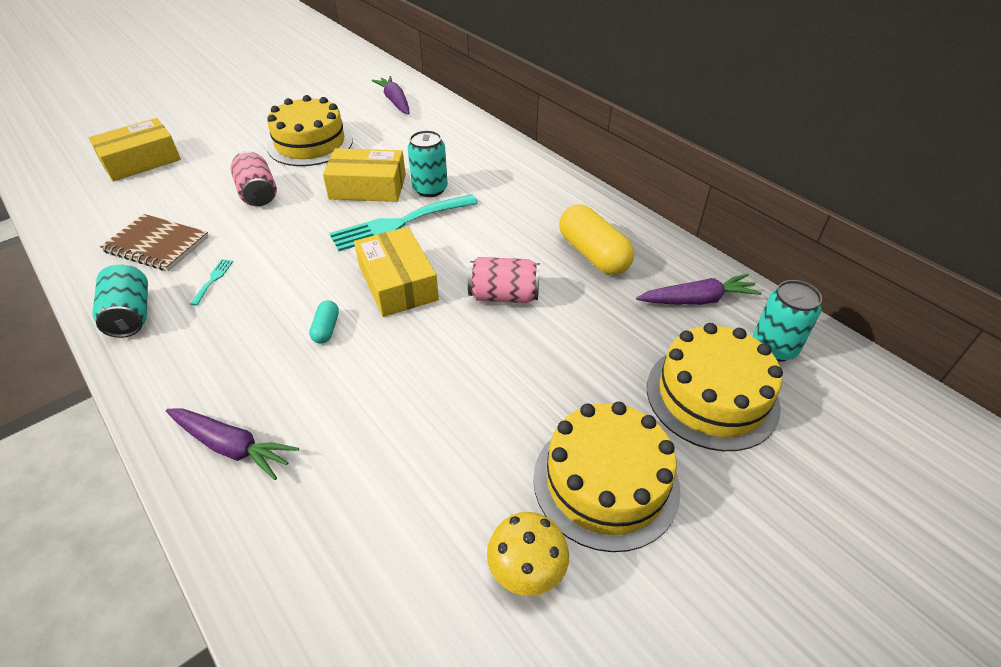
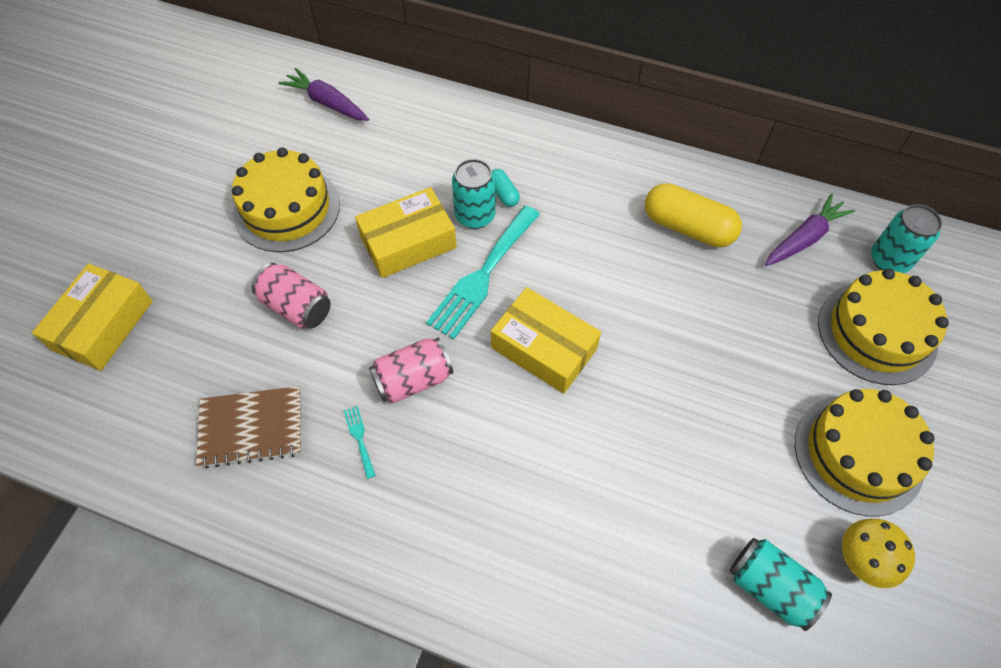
camera: 30 degrees left, 15 degrees up
turquoise can [92,264,148,338] -> turquoise can moved to [730,538,832,631]
purple carrot [166,408,299,480] -> none
turquoise capsule [309,300,339,344] -> turquoise capsule moved to [492,169,520,207]
pink can [468,257,540,303] -> pink can moved to [369,338,453,403]

